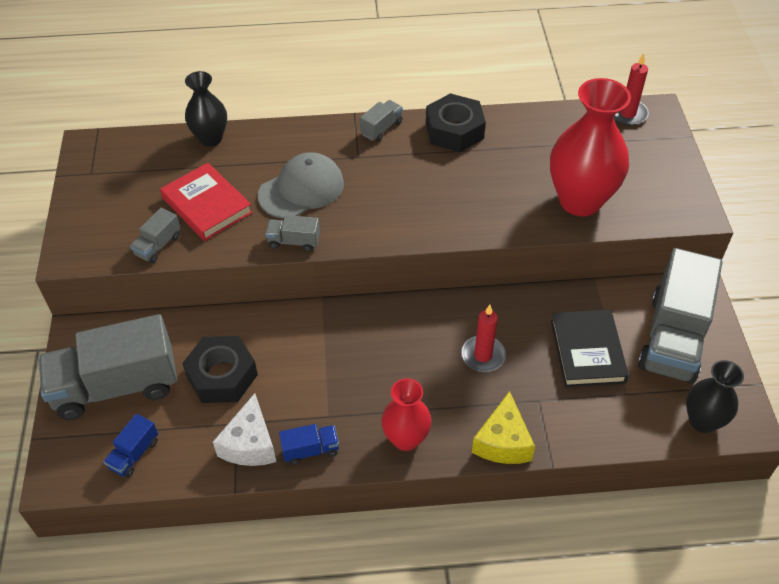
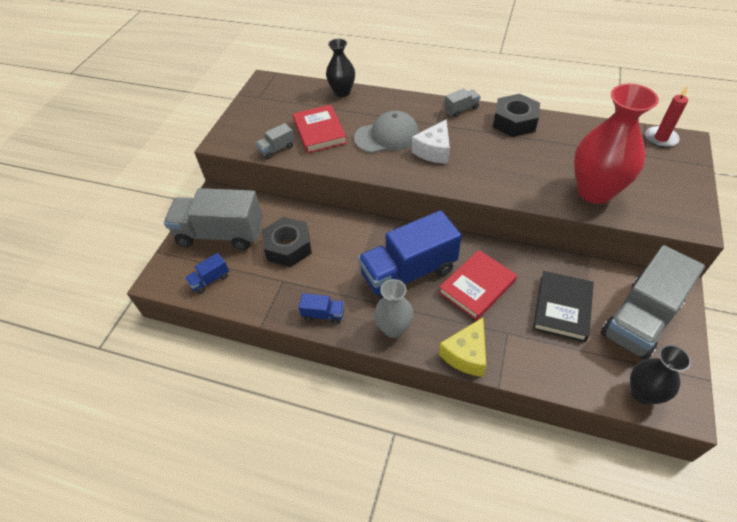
camera: 25 degrees right, 0 degrees up
white cheese [213,393,276,466] -> white cheese moved to [412,119,450,164]
grey truck [265,215,320,252] -> none
red vase [381,378,432,451] -> grey vase [374,279,414,338]
red candle [461,305,506,372] -> red book [439,250,517,321]
none -> blue truck [358,210,462,300]

